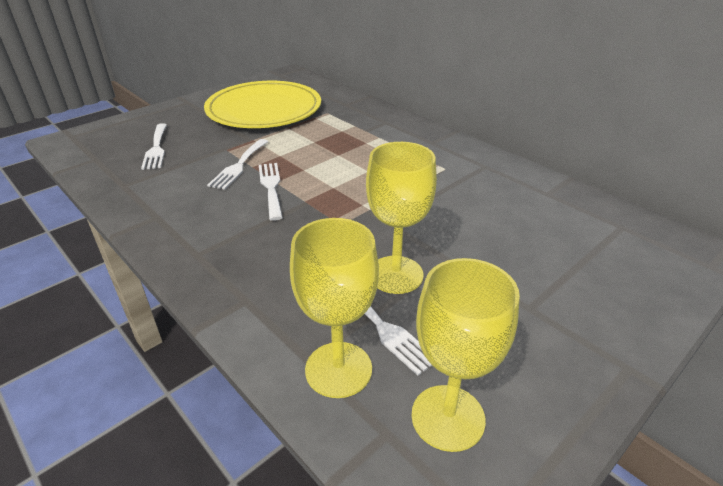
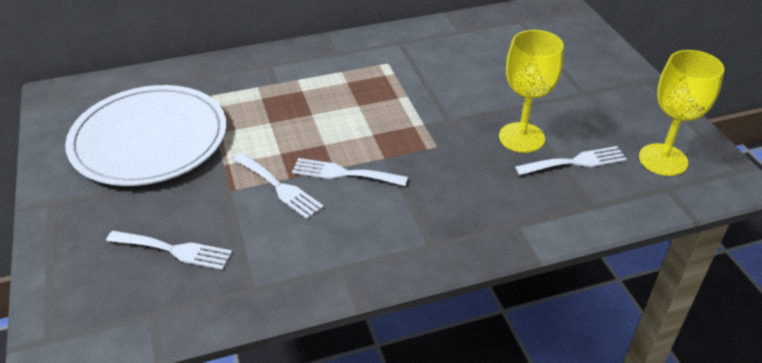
camera: 65 degrees left, 5 degrees up
yellow plate [204,81,321,128] -> white plate [65,85,227,186]
yellow goblet [290,218,379,398] -> none

